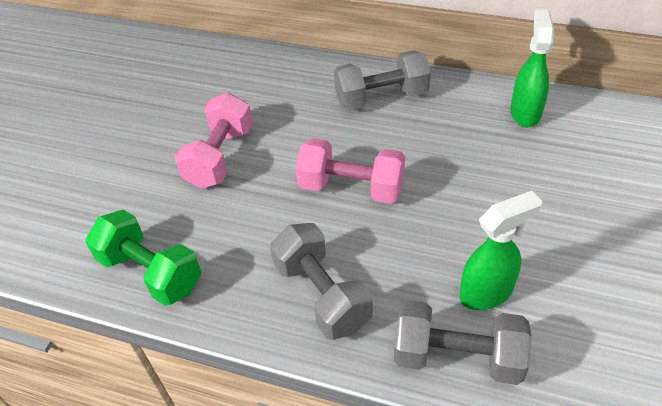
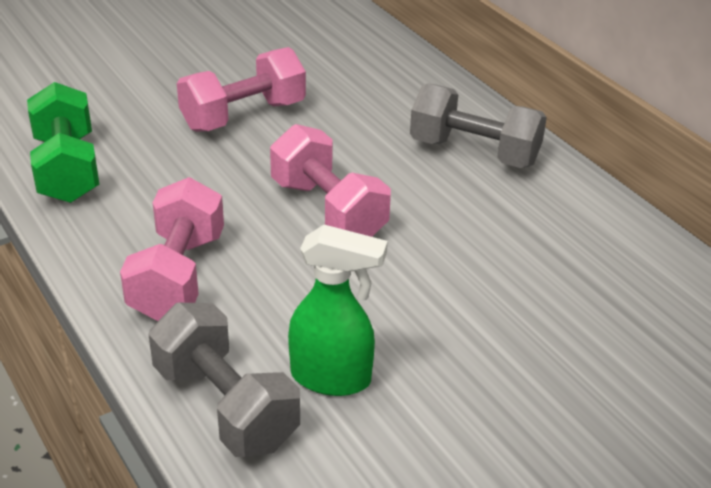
camera: 35 degrees right, 10 degrees down
grey dumbbell [270,223,373,340] -> pink dumbbell [120,177,224,321]
green spray bottle [510,9,554,127] -> none

